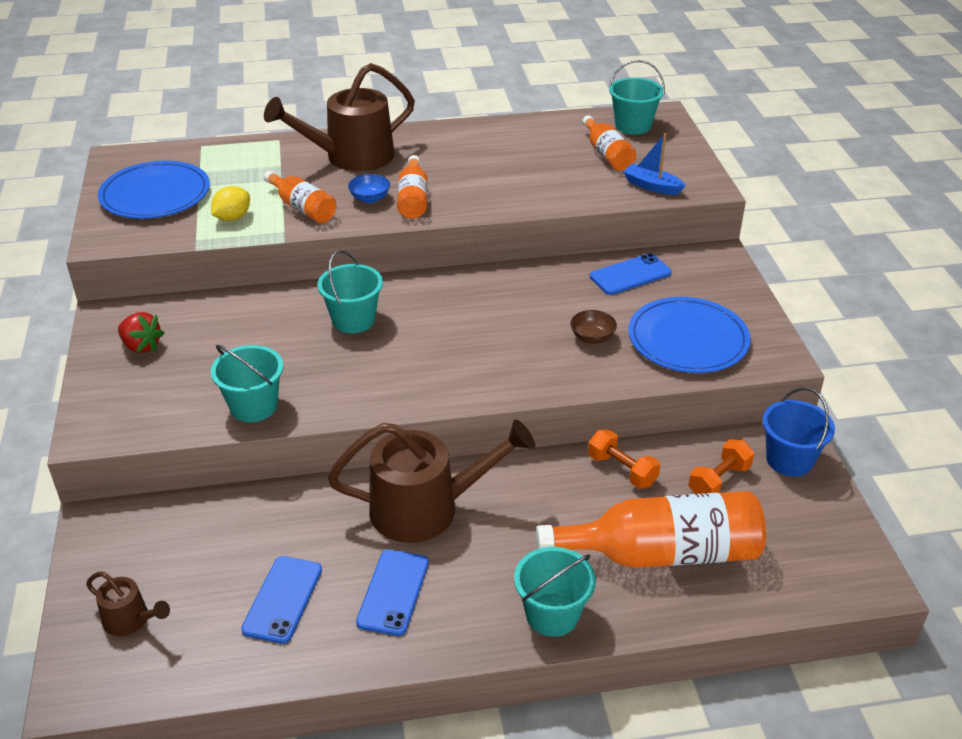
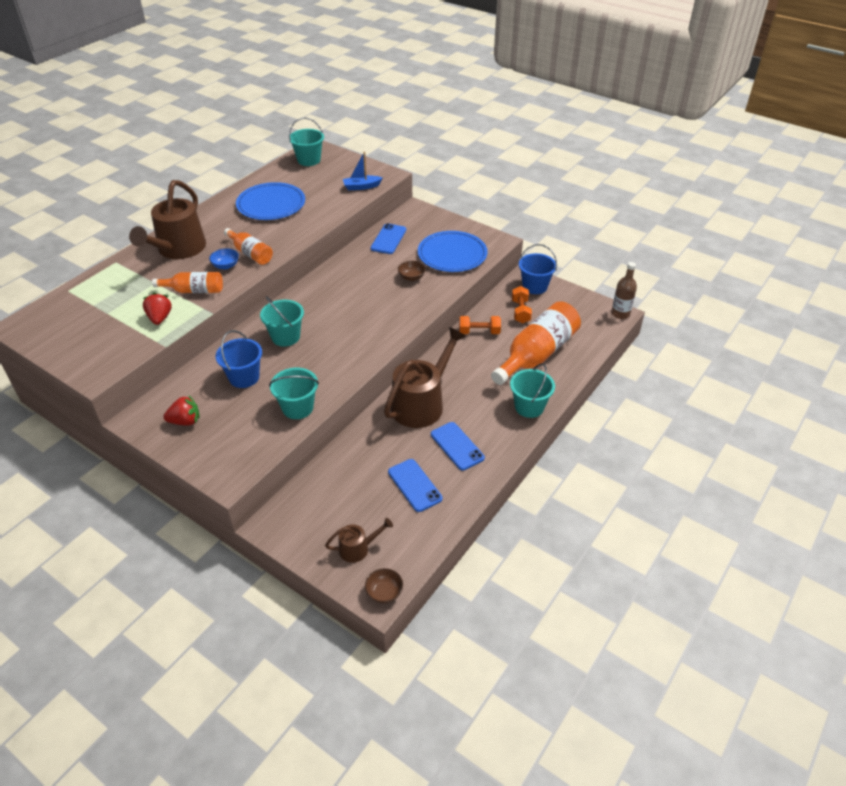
camera: 45 degrees left, 5 degrees up
blue plate [98,161,210,219] -> blue plate moved to [236,182,305,220]
yellow lemon [211,186,250,221] -> red strawberry [143,292,172,325]
orange bottle [582,115,636,171] -> none
none -> blue bucket [216,330,262,388]
none -> brown bowl [365,568,403,603]
none -> brown bottle [611,262,637,319]

